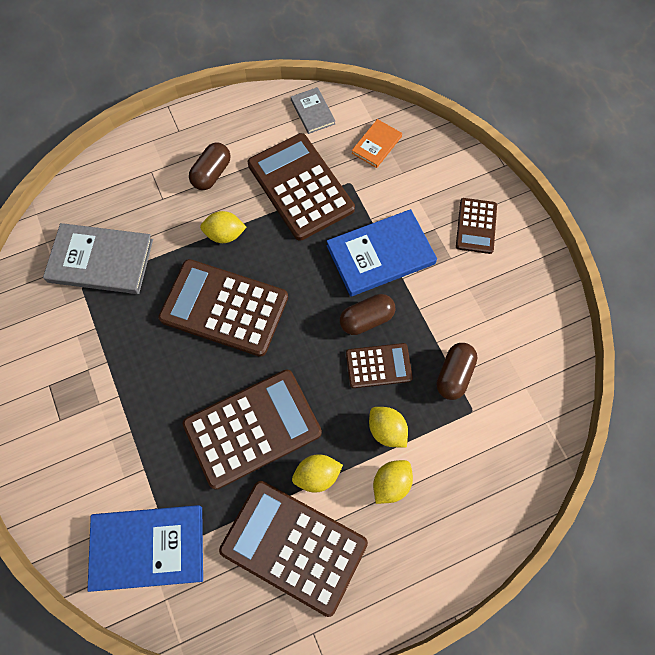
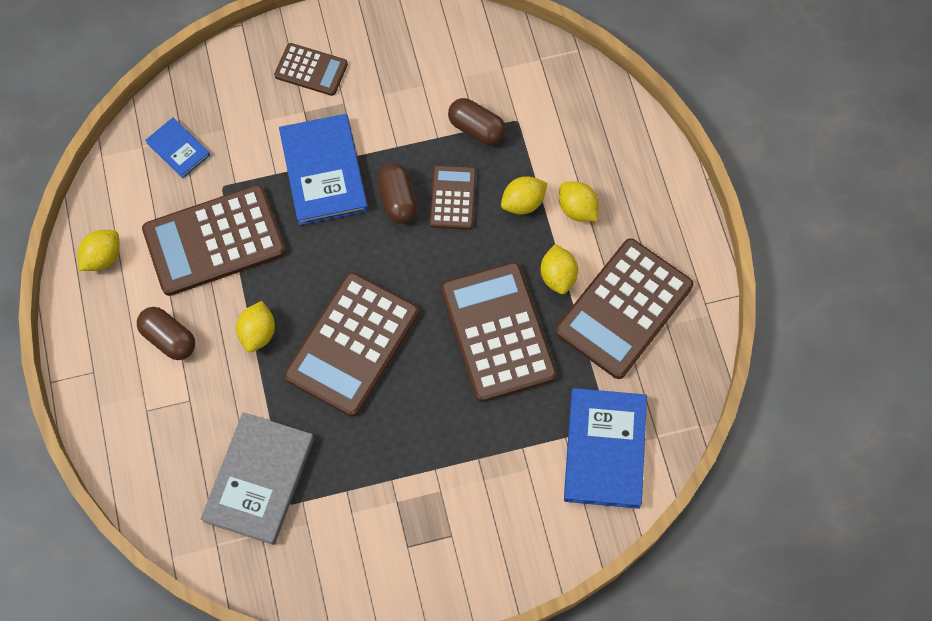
camera: 80 degrees left, 0 degrees up
grey book [291,87,335,134] -> none
orange book [352,119,402,168] -> blue book [145,118,210,178]
none -> yellow lemon [78,230,120,271]

